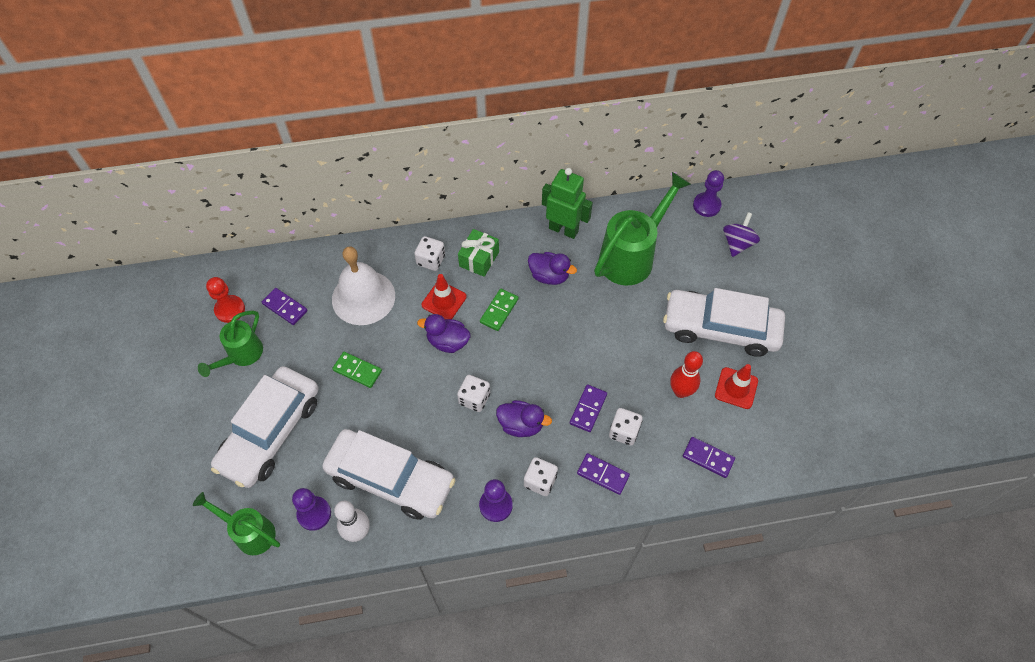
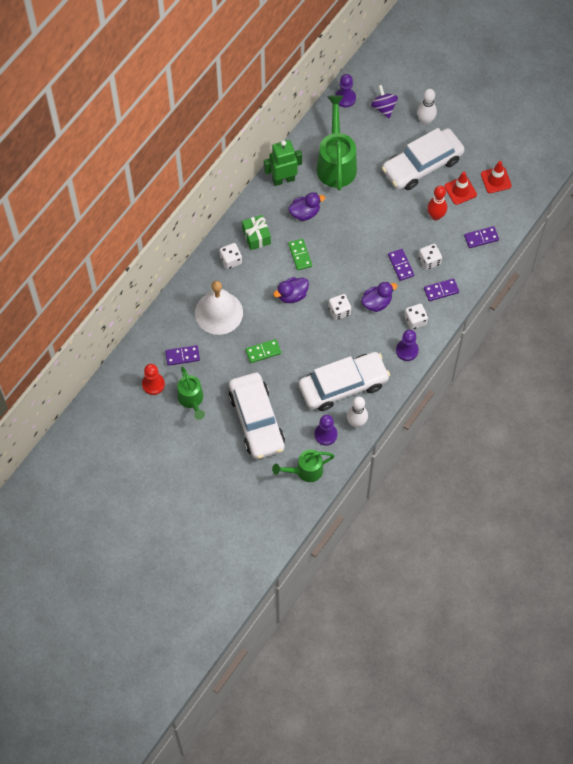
camera: 45 degrees left, 5 degrees up
red traffic cone [422,274,467,319] -> red traffic cone moved to [481,161,512,193]
none -> white bowling pin [417,89,437,125]

